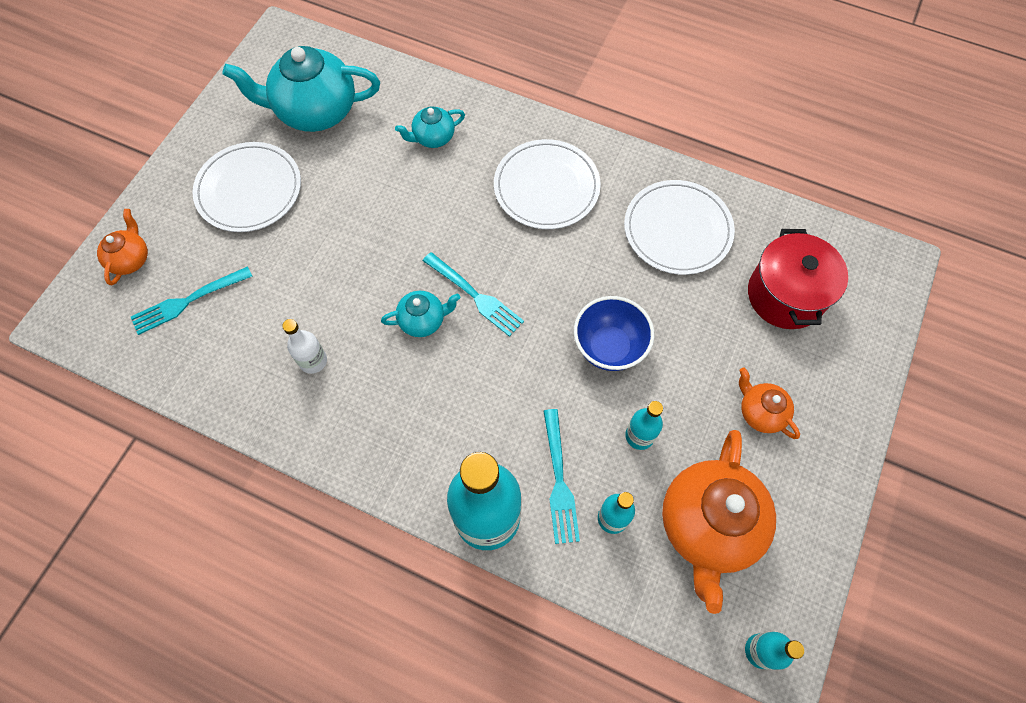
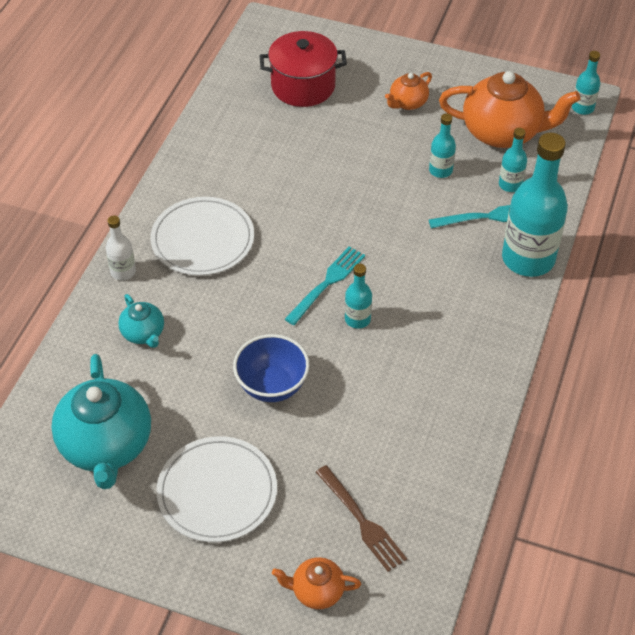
camera: 95 degrees left, 15 degrees down
turquoise fork [131,266,253,335] -> brown fork [316,465,407,572]
white bottle [282,319,327,374] -> white bottle moved to [106,216,136,280]
turquoise teapot [381,291,460,337] -> turquoise bottle [345,264,372,329]
blue bowl [574,296,654,371] -> blue bowl moved to [233,334,310,402]
white plate [624,180,735,275] -> none

